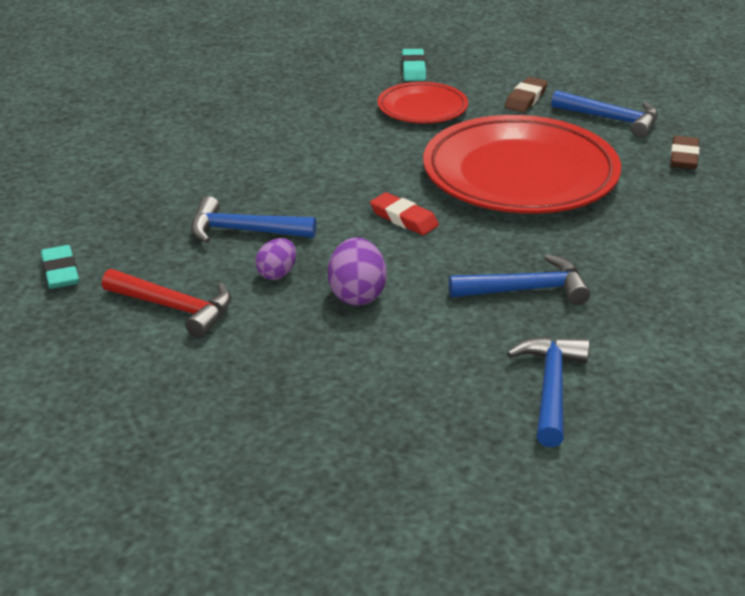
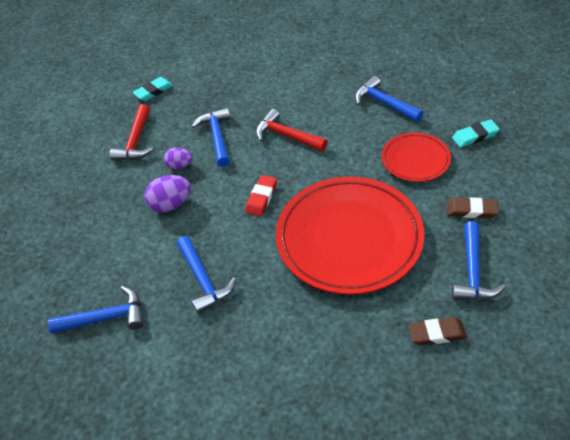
camera: 75 degrees right, 15 degrees up
none -> red hammer [256,109,328,151]
none -> blue hammer [355,76,423,122]

